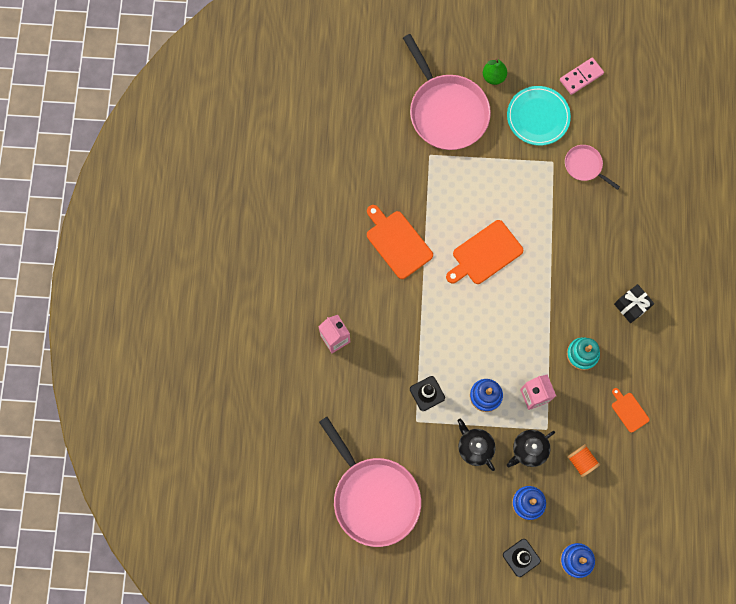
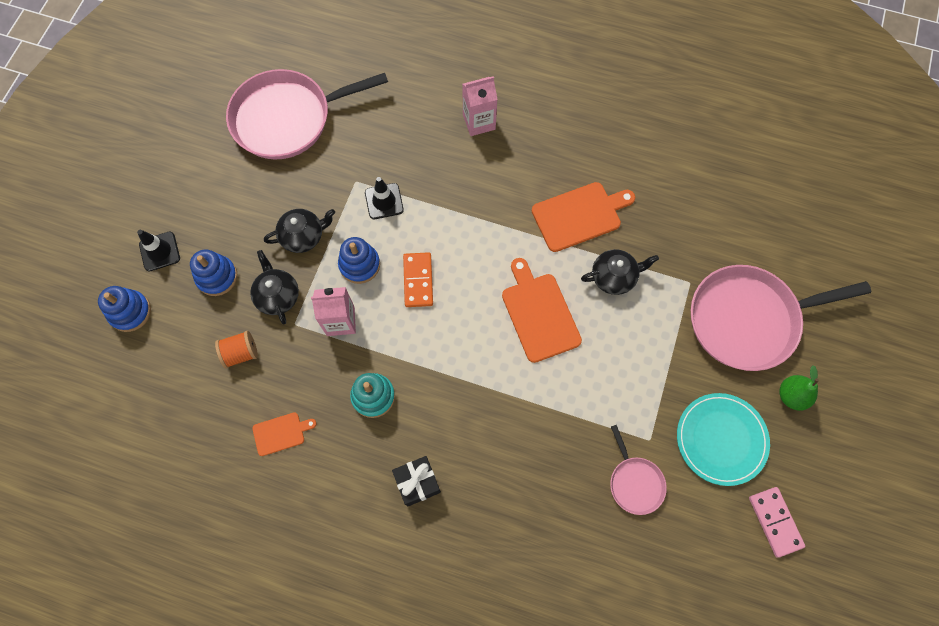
camera: 105 degrees right, 5 degrees down
pink pan [565,145,620,190] -> pink pan turned 105 degrees clockwise [610,425,667,515]
none -> orange domino [403,252,433,307]
none -> black teapot [581,249,659,295]

